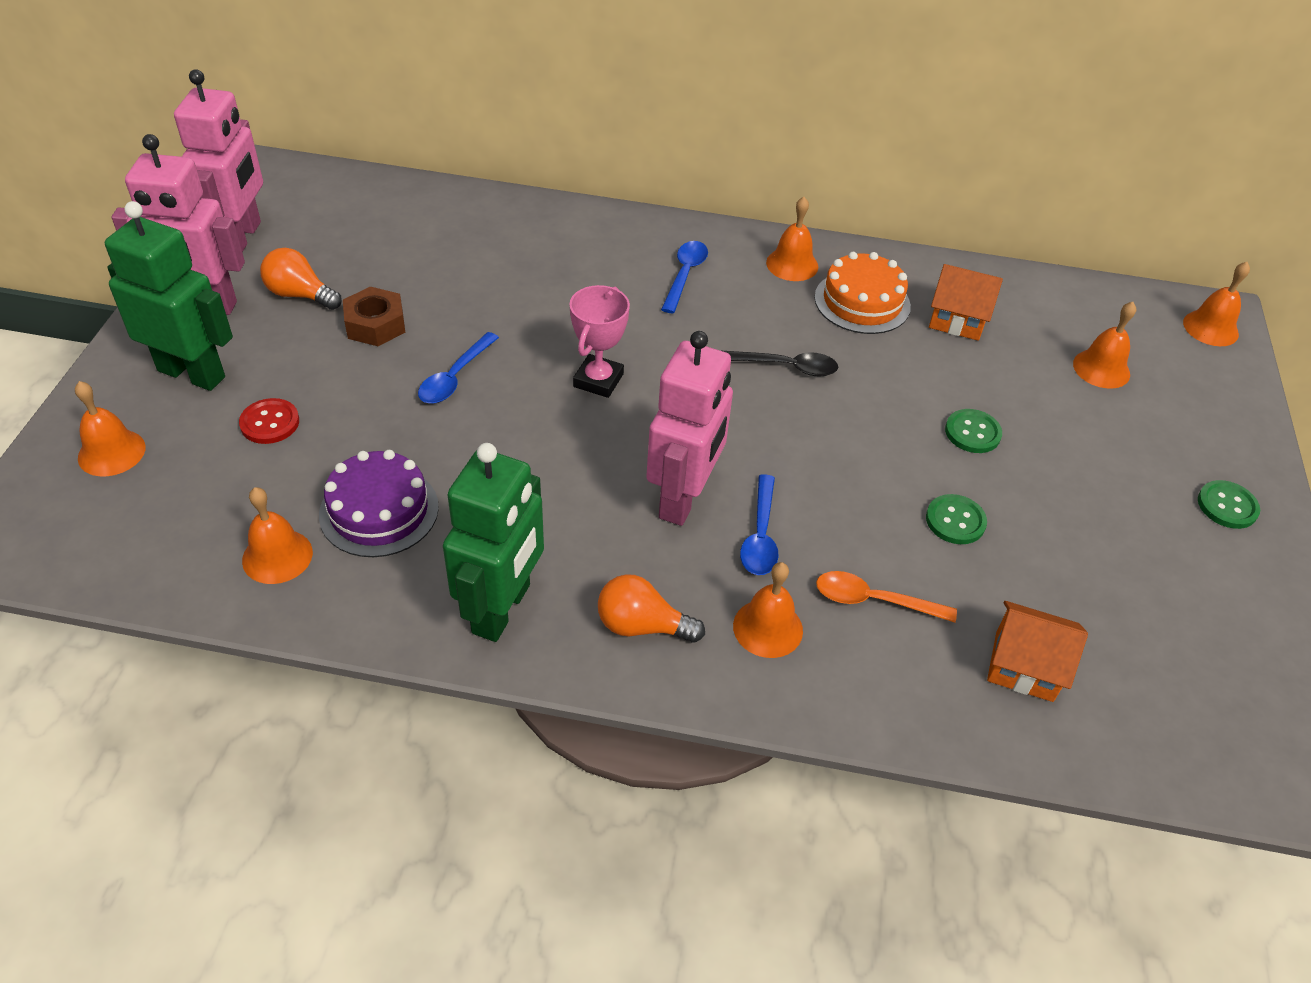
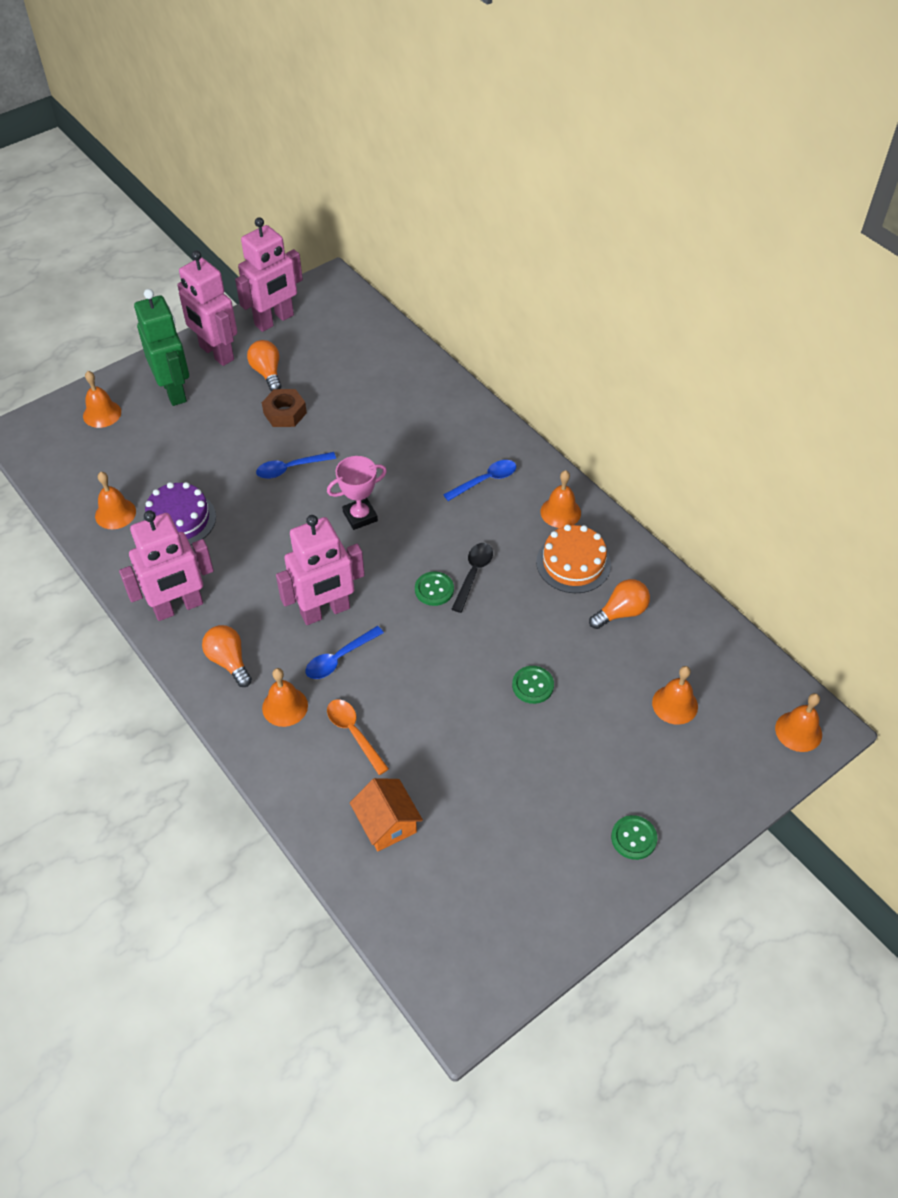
camera: 45 degrees right, 5 degrees up
red button [239,398,299,444] -> none
green robot [443,443,544,642] -> pink robot [119,510,214,621]
black spoon [723,351,838,377] -> black spoon turned 120 degrees counterclockwise [452,543,493,613]
green button [926,494,987,544] -> green button moved to [415,571,454,606]
orange house [929,264,1003,341] -> orange light bulb [589,579,650,629]

